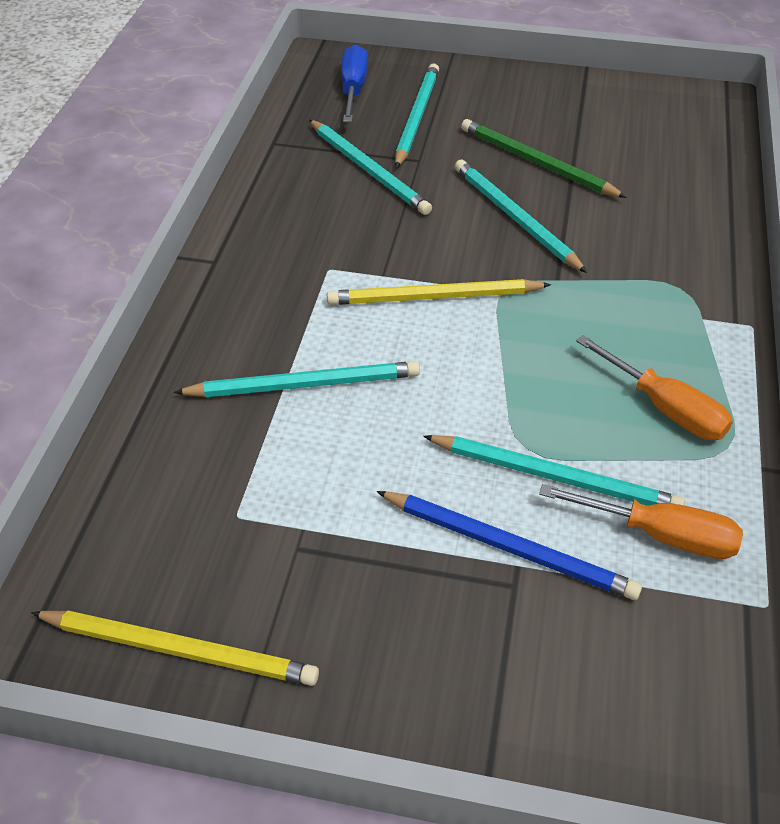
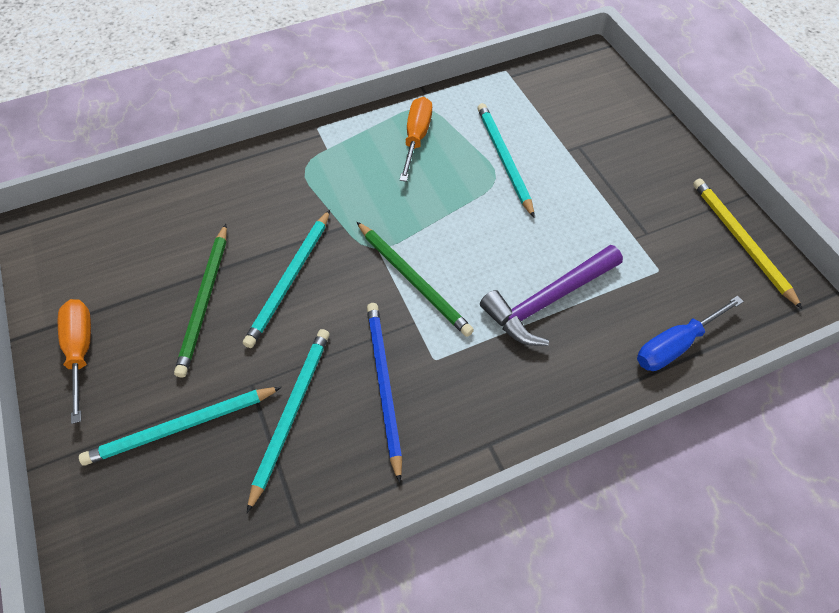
camera: 125 degrees left, 10 degrees up
turquoise pencil [174,361,420,397] -> purple hammer [480,245,623,346]
yellow pencil [327,279,551,305] -> green pencil [357,222,474,337]
blue screwdriver [341,44,368,122] -> blue screwdriver moved to [637,296,744,371]
blue pencil [376,491,642,600] -> blue pencil moved to [367,303,402,483]
orange screwdriver [539,484,743,559] -> orange screwdriver moved to [58,299,91,424]

